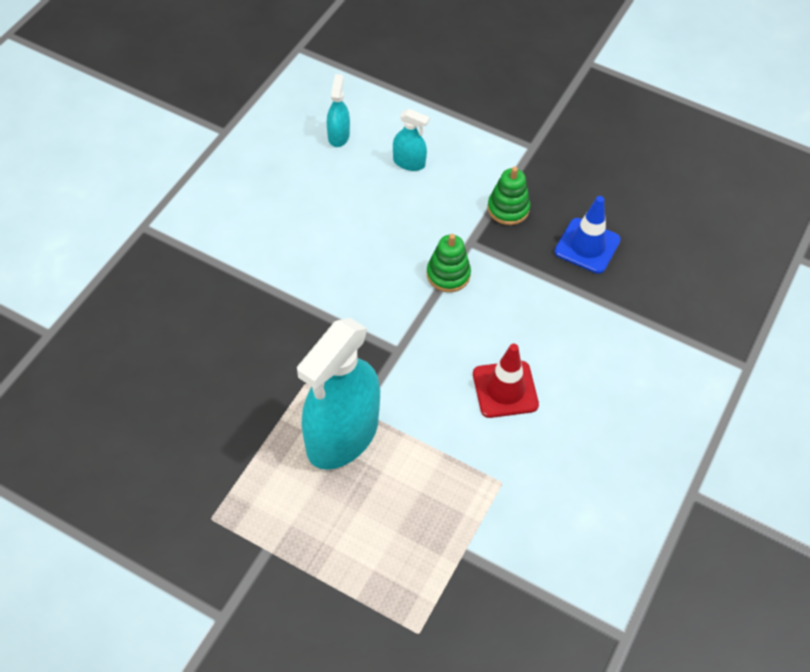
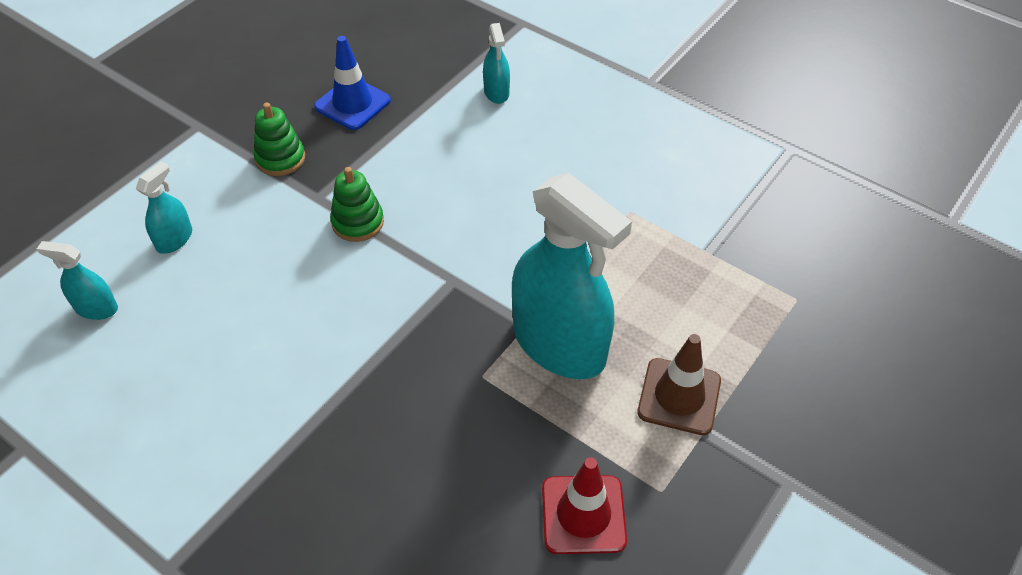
camera: 80 degrees left, 5 degrees down
red traffic cone [473,344,539,418] -> red traffic cone moved to [542,457,627,554]
none -> turquoise spray bottle [483,23,510,104]
none -> brown traffic cone [637,334,721,435]

